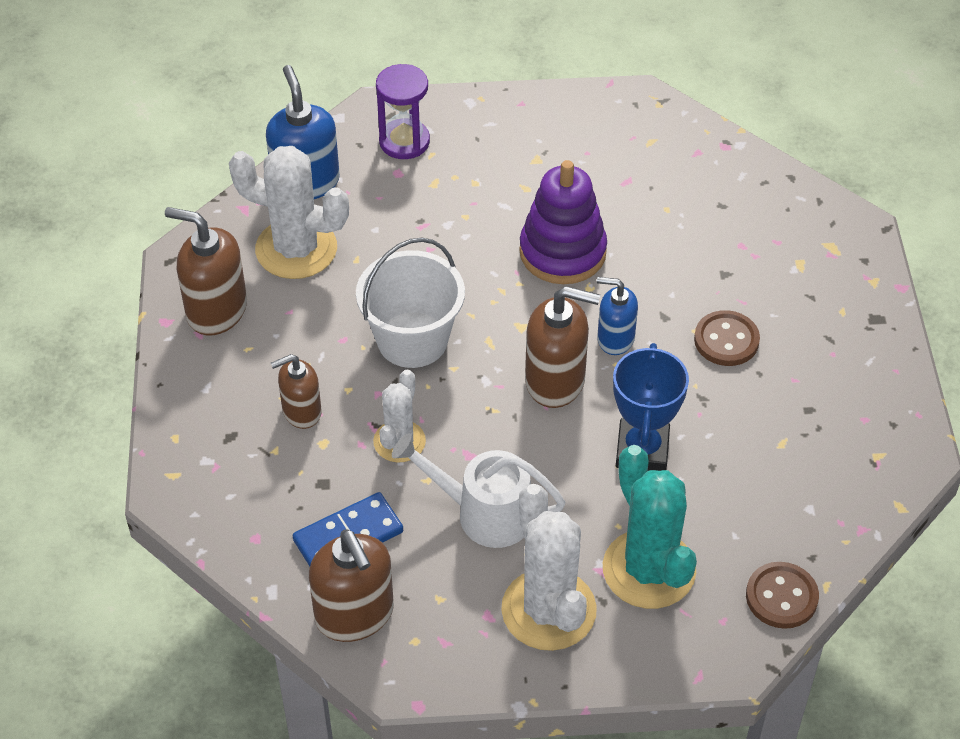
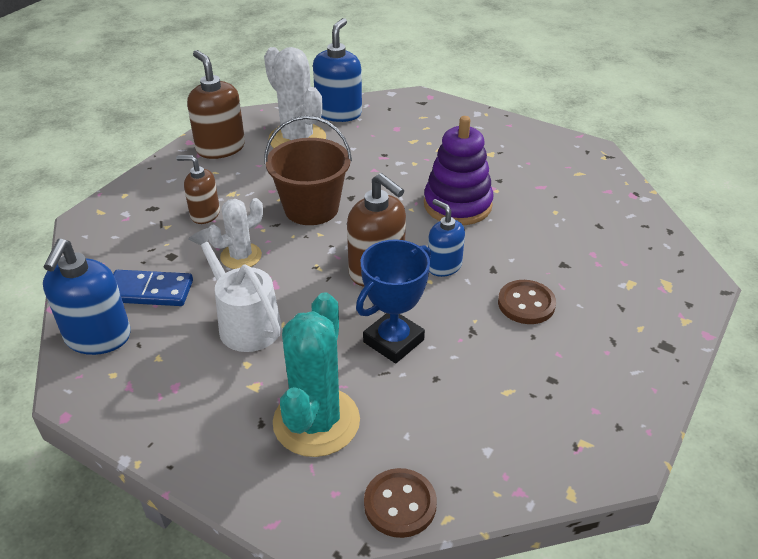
camera: 35 degrees right, 10 degrees down
brown soap dispenser [309,529,394,642] -> blue soap dispenser [43,239,131,355]
white bucket [356,238,465,368] -> brown bucket [264,116,352,225]
purple hourglass [376,64,430,159] -> none
white cactus [501,484,597,651] -> none

